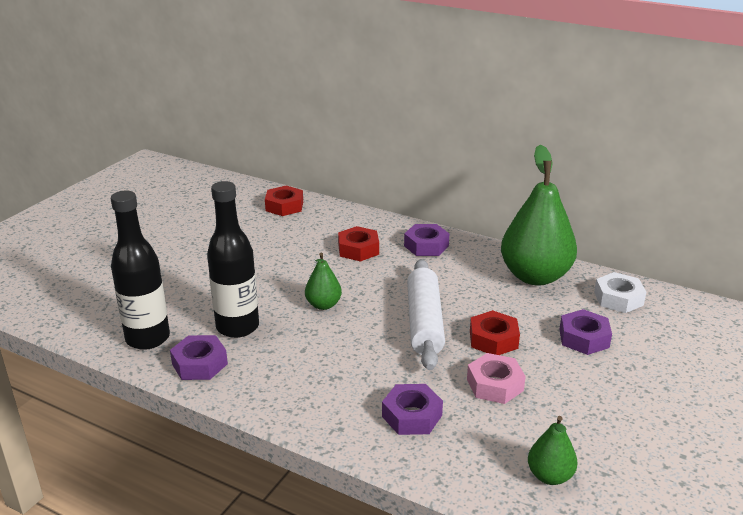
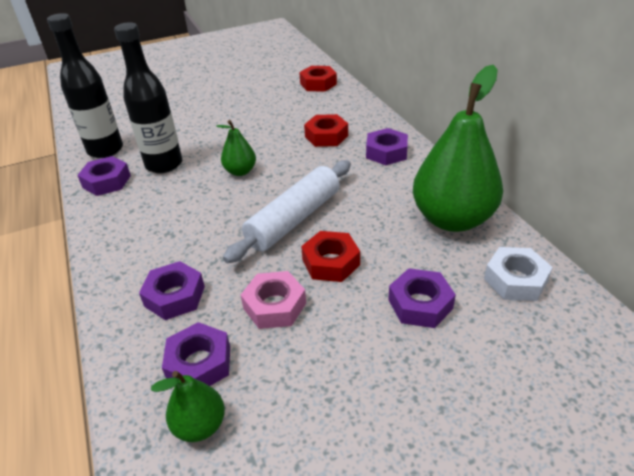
camera: 40 degrees right, 10 degrees up
none -> purple nut [162,322,230,386]

